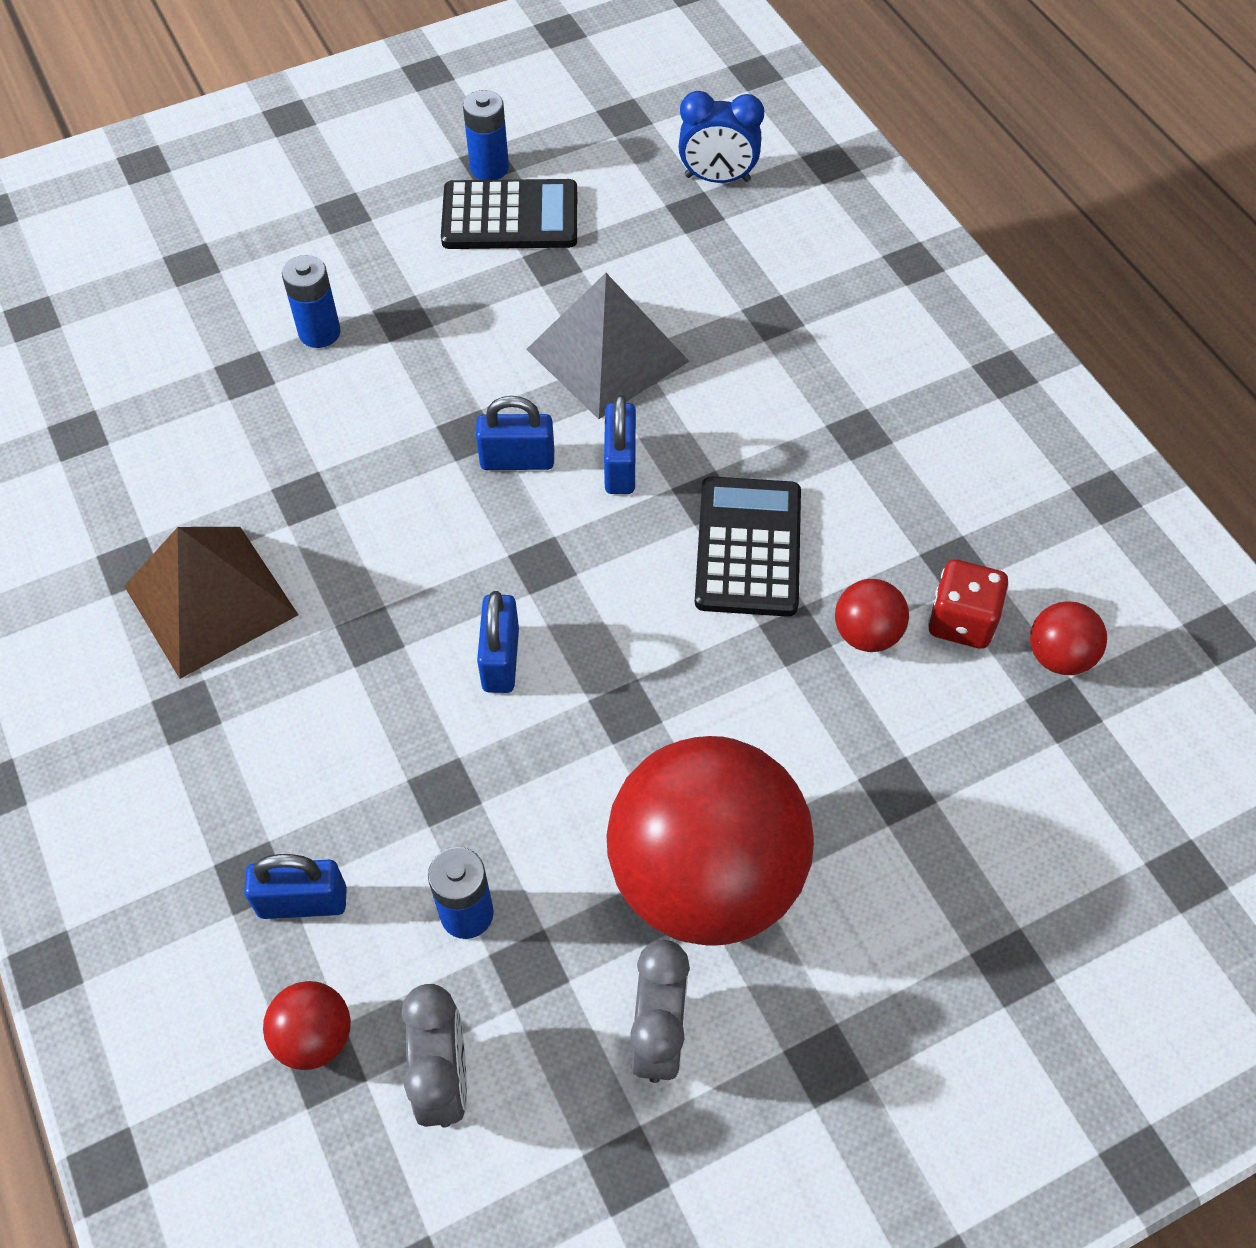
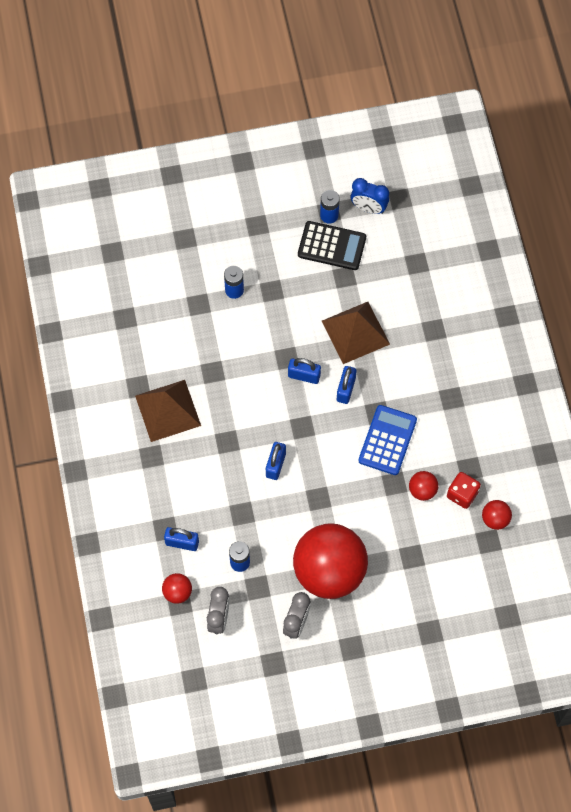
camera: 15 degrees right, 10 degrees up
grey pyramid [526,273,689,419] -> brown pyramid [322,302,390,364]
blue clock [678,91,764,183] -> blue clock moved to [351,178,389,214]
black calculator [695,477,801,617] -> blue calculator [358,405,417,475]

